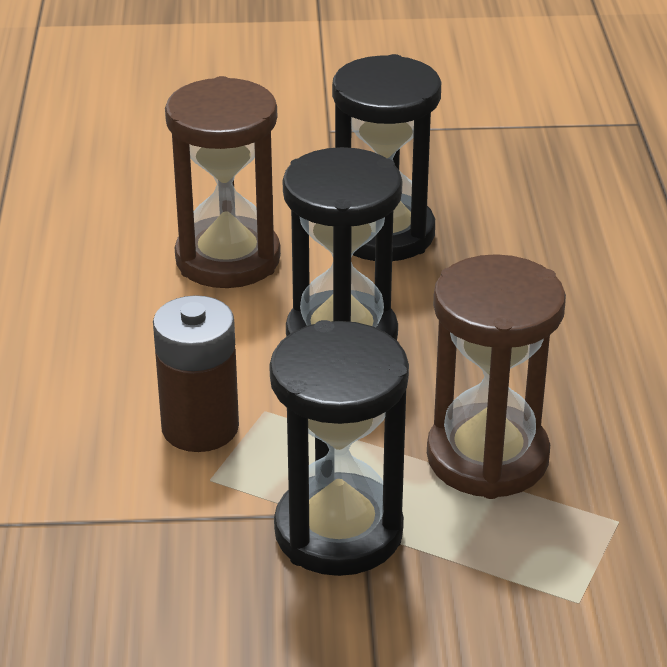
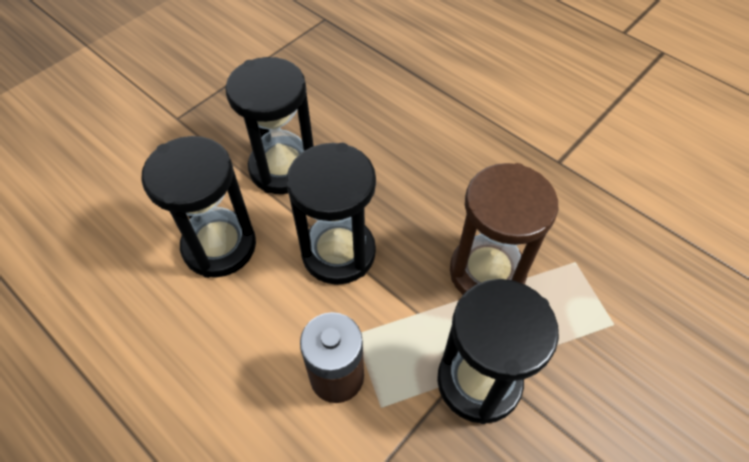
camera: 45 degrees left, 20 degrees up
brown hourglass [165,76,281,288] -> black hourglass [141,136,256,278]

